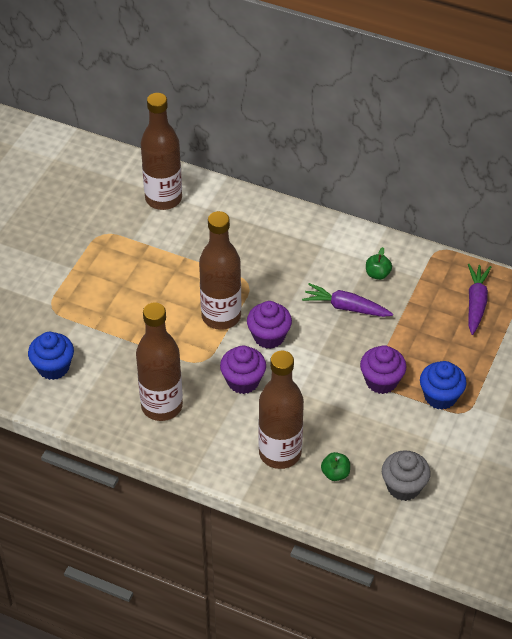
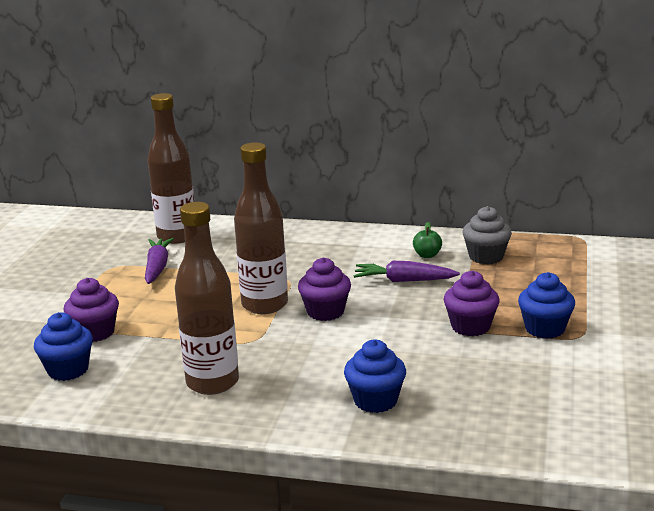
camera: 10 degrees left, 25 degrees down
purple cupcake [220,345,266,394] -> purple cupcake moved to [64,278,119,342]
brown bottle [258,351,304,469] -> blue cupcake [344,340,406,413]
green apple [321,452,350,481] -> none
grey cupcake [382,450,430,501] -> grey cupcake moved to [462,206,512,264]
purple carrot [468,264,491,335] -> purple carrot moved to [145,238,174,284]

